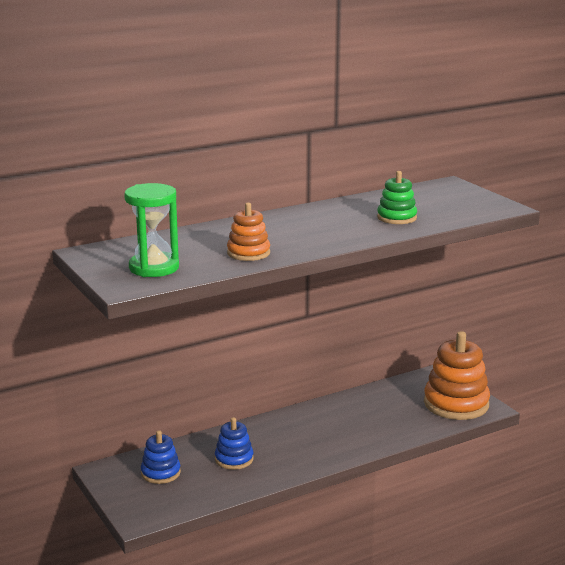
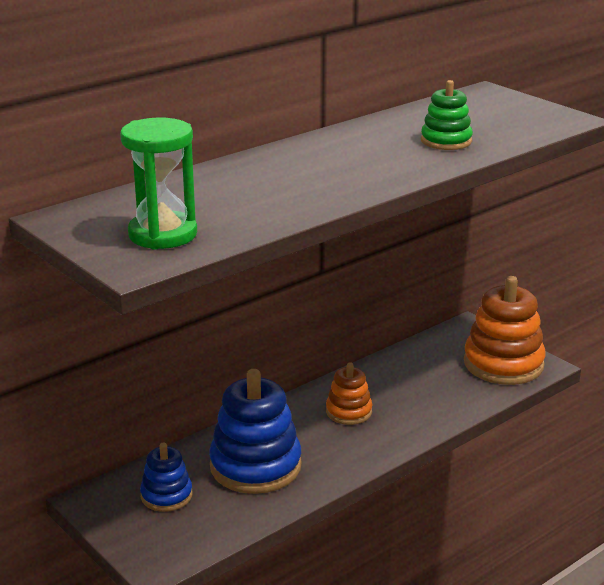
camera: 10 degrees left, 5 degrees up
blue stacking toy [215,417,254,470] -> blue stacking toy [209,369,302,494], size x1.84
orange stacking toy [227,203,270,261] -> orange stacking toy moved to [326,362,372,425]

